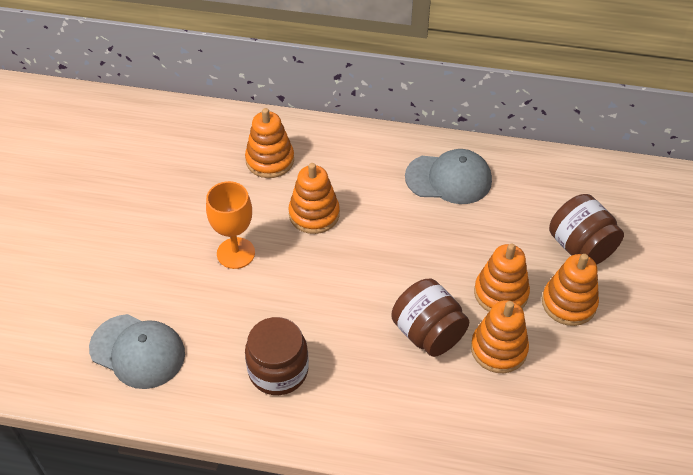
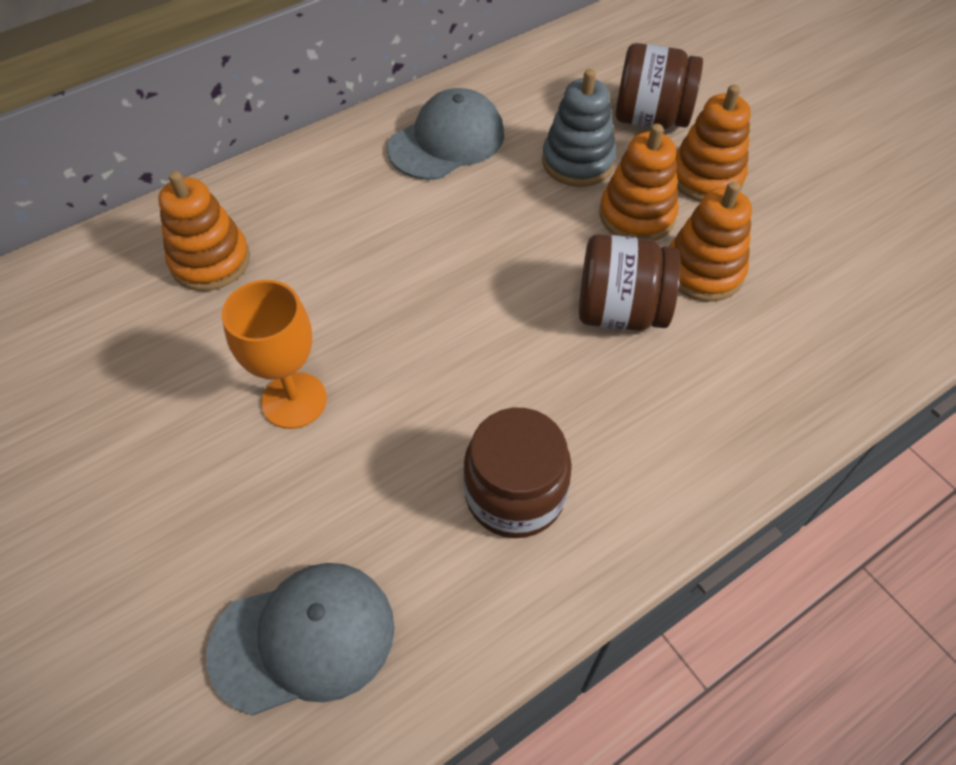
camera: 45 degrees left, 5 degrees up
orange stacking toy [288,163,340,234] -> none
none -> grey stacking toy [542,69,616,187]

